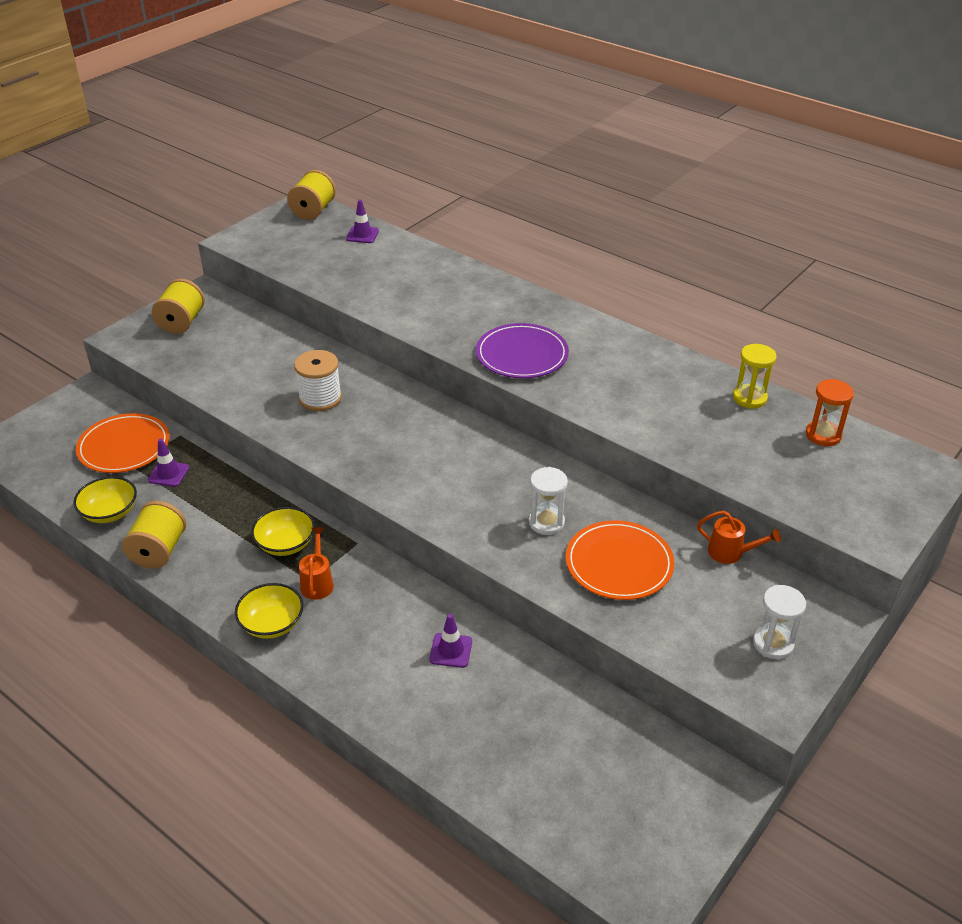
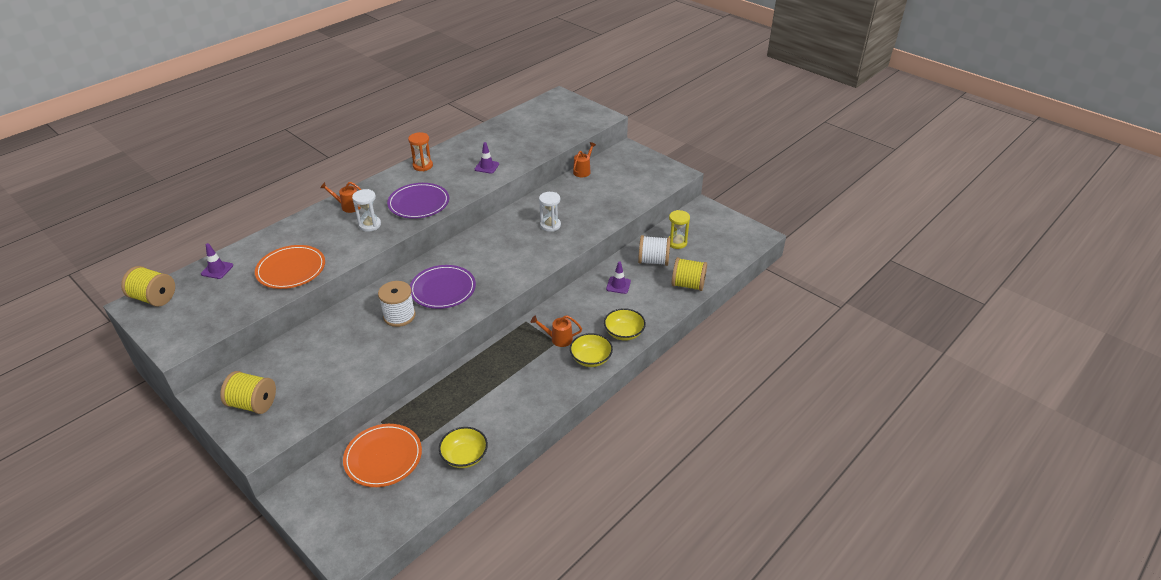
camera: 85 degrees left, 0 degrees up
yellow spool [122,501,186,569] -> yellow spool moved to [672,257,707,291]
purple traffic cone [148,438,189,487] -> purple traffic cone moved to [475,142,499,174]
yellow bowl [251,507,315,556] -> yellow bowl moved to [604,308,646,341]
orange plate [566,520,674,600] -> orange plate moved to [255,245,325,289]
yellow hourglass [733,344,777,409] -> yellow hourglass moved to [669,210,690,249]
white hourglass [753,585,806,659] -> white hourglass moved to [352,189,381,232]
orange hourglass [806,379,854,446] -> orange hourglass moved to [408,132,433,171]
none -> orange watering can [320,182,362,213]
none -> purple plate [410,265,476,309]
none -> white spool [638,235,670,266]

